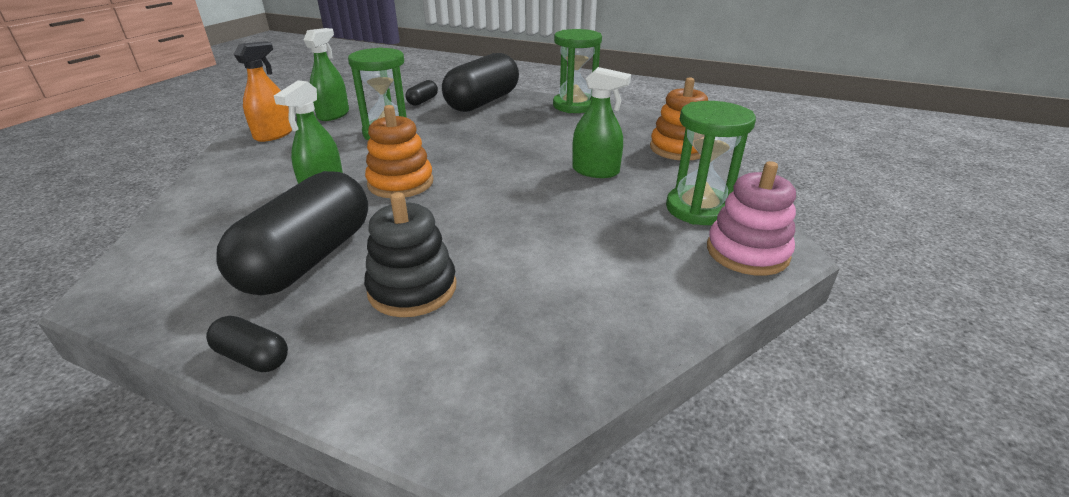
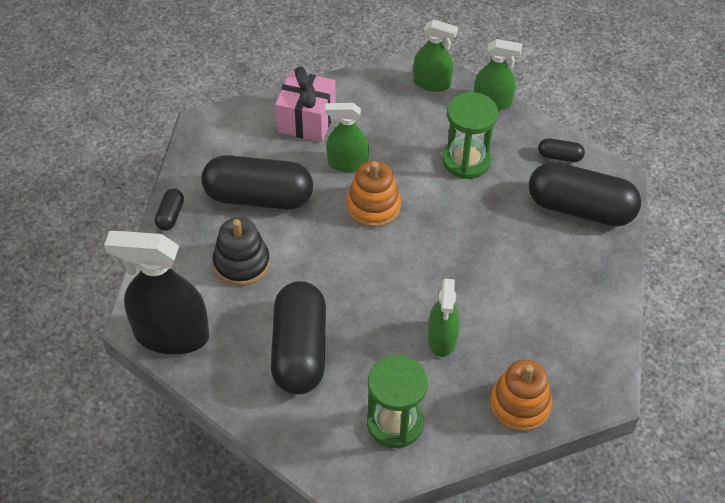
camera: 75 degrees right, 20 degrees up
orange spray bottle [234,41,292,142] -> green spray bottle [413,19,458,92]
green hourglass [553,29,602,113] -> none
pink stacking toy [707,161,796,276] -> none
none -> black spray bottle [104,231,209,355]
none -> black capsule [271,281,326,395]
none -> pink gift [275,66,336,142]

